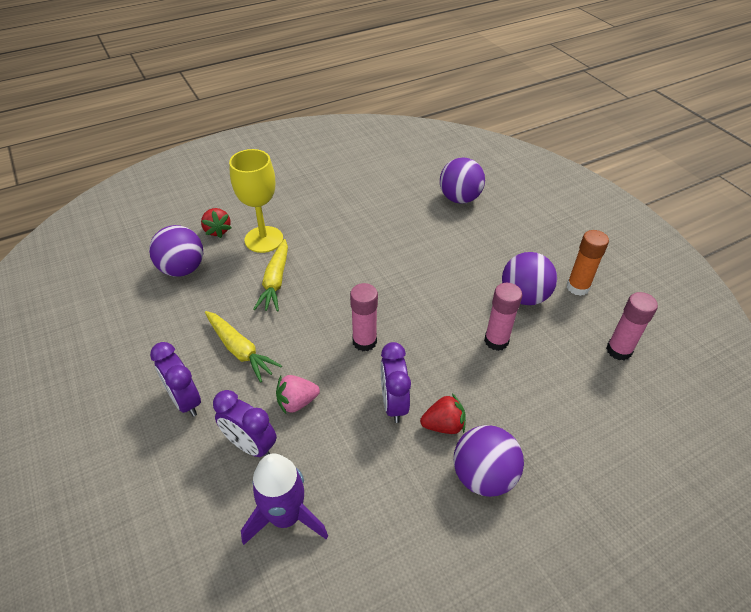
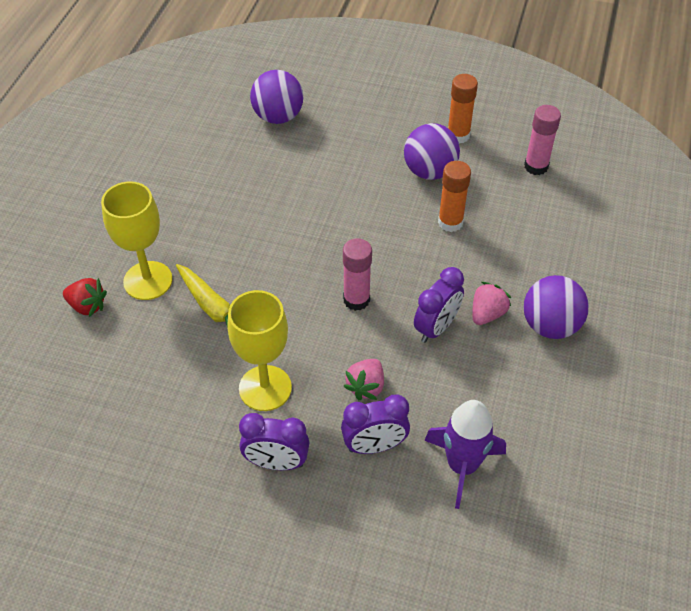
camera: 45 degrees left, 5 degrees up
purple ball [149,225,203,277] -> none
yellow carrot [205,311,282,383] -> yellow goblet [227,290,292,411]
purple clock [381,342,411,423] -> purple clock turned 90 degrees counterclockwise [414,267,464,343]
red strawberry [420,393,466,434] -> pink strawberry [472,282,511,325]
pink glue stick [484,283,522,351] -> orange glue stick [438,161,471,232]

